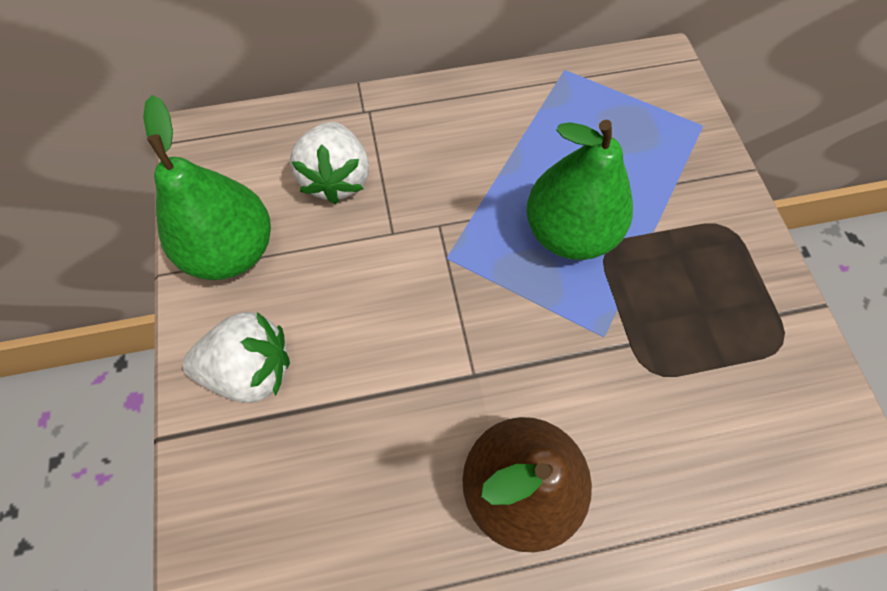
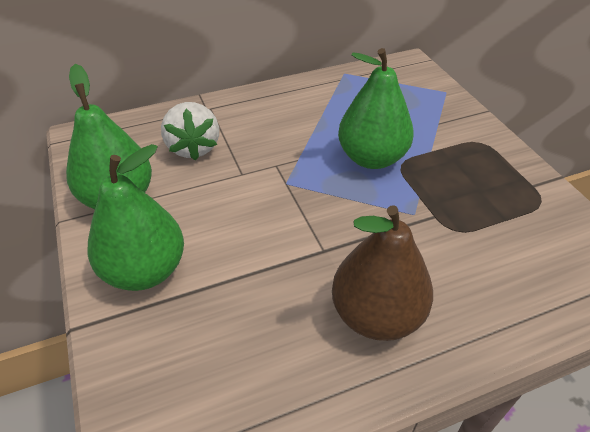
camera: 10 degrees left, 20 degrees down
white strawberry [182,312,290,403] -> green pear [88,144,184,291]

